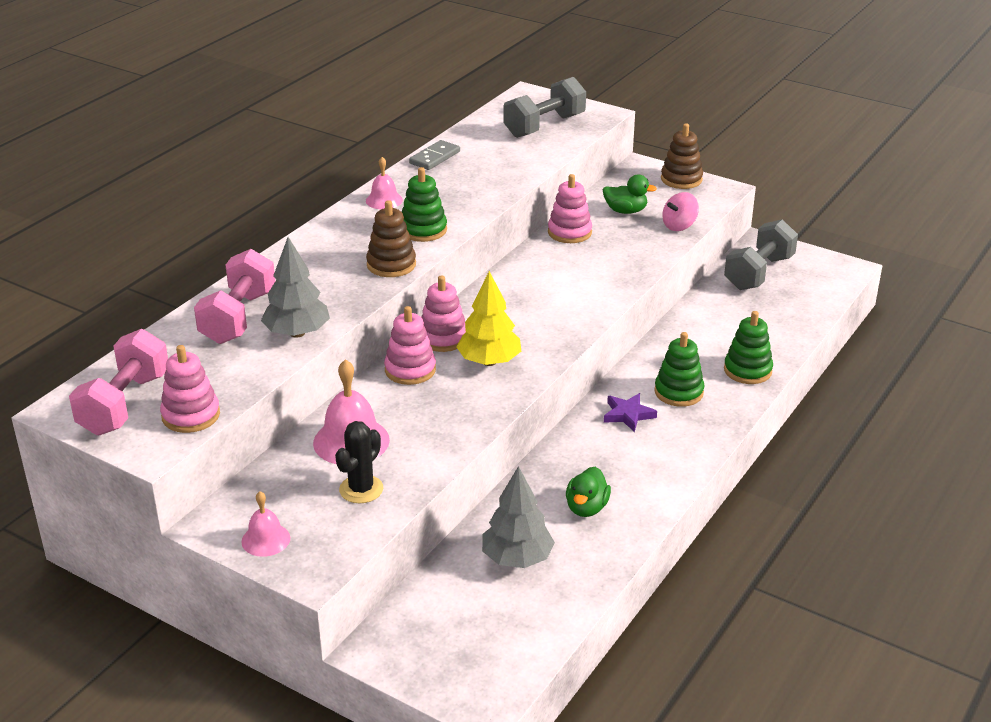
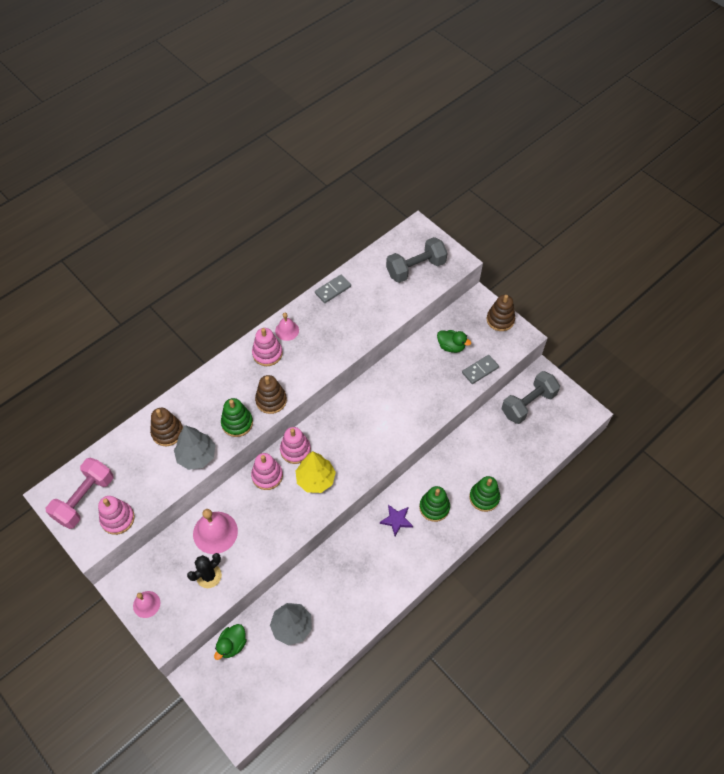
camera: 15 degrees right, 25 degrees up
pink dumbbell [194,249,275,344] -> brown stacking toy [150,408,183,446]
green stacking toy [402,167,447,242] -> green stacking toy moved to [221,398,253,437]
pink stacking toy [548,174,592,243] -> pink stacking toy moved to [252,328,283,366]
green duck [566,467,611,517] -> green duck moved to [214,624,247,660]
pink spinning top [662,192,699,231] -> grey domino [462,355,499,384]

